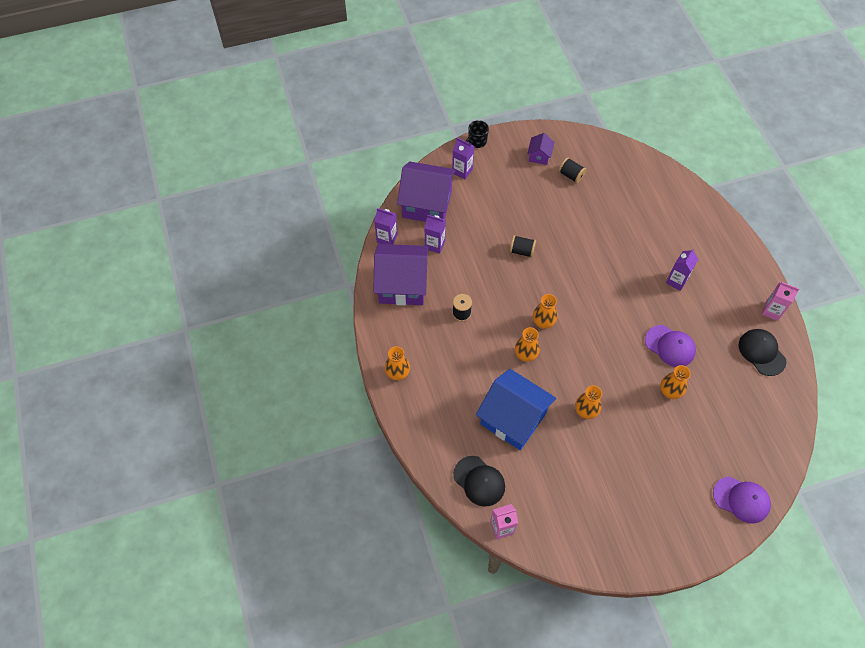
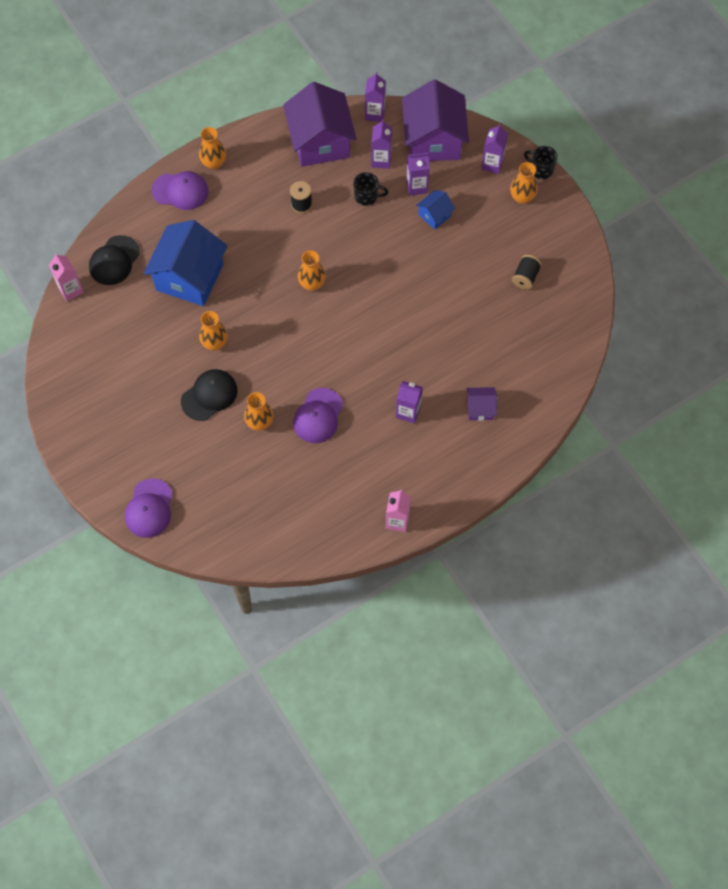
camera: 75 degrees right, 5 degrees up
black spool [510,235,536,258] -> none
orange vase [515,327,540,362] -> orange vase moved to [510,162,538,204]
purple house [527,133,554,165] -> purple house moved to [467,387,497,421]
black cap [739,329,786,376] -> black cap moved to [181,369,238,421]
none -> purple cap [152,171,208,210]
none -> black mug [353,172,388,206]
none -> purple carton [406,153,430,196]
none -> blue house [416,190,455,229]

